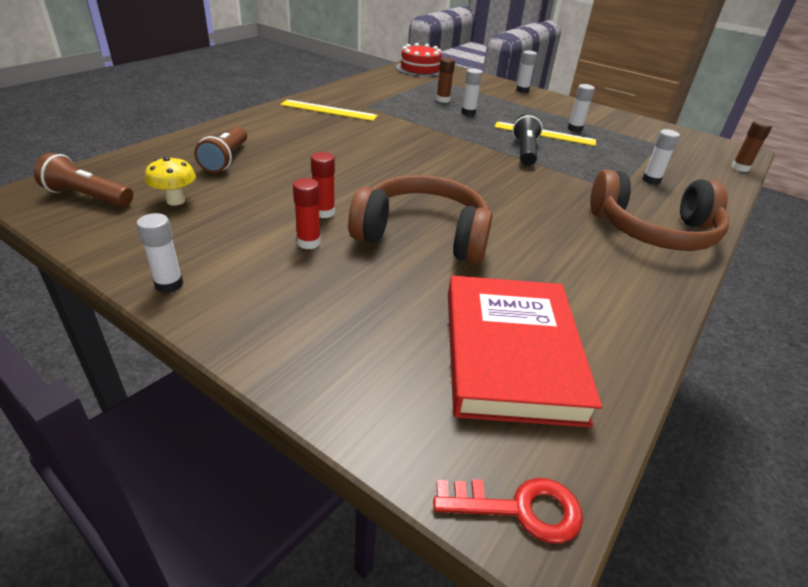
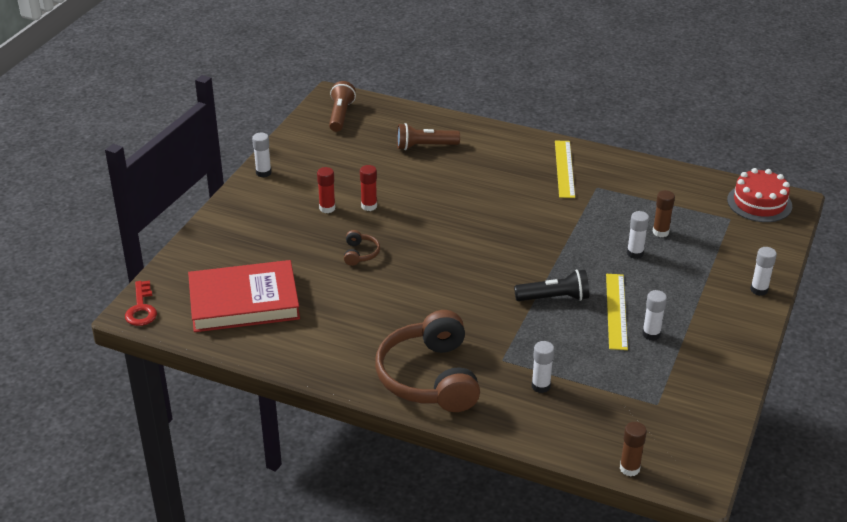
camera: 80 degrees right, 0 degrees up
yellow mushroom [145,156,196,206] -> none
brown headphones [348,175,493,264] -> brown headphones [344,230,380,266], size x0.41

